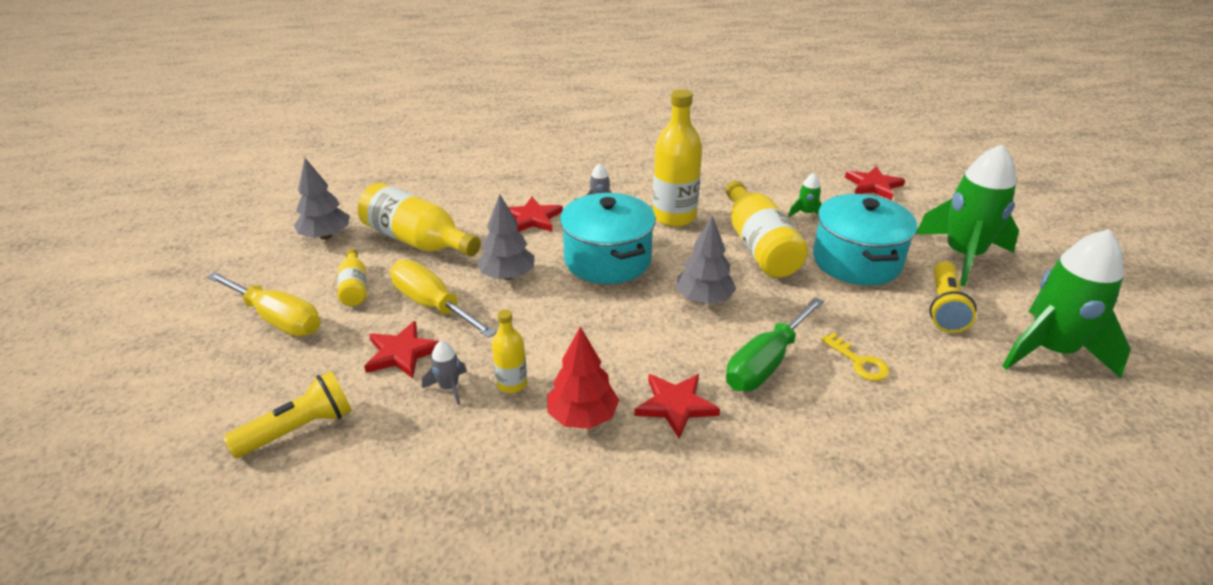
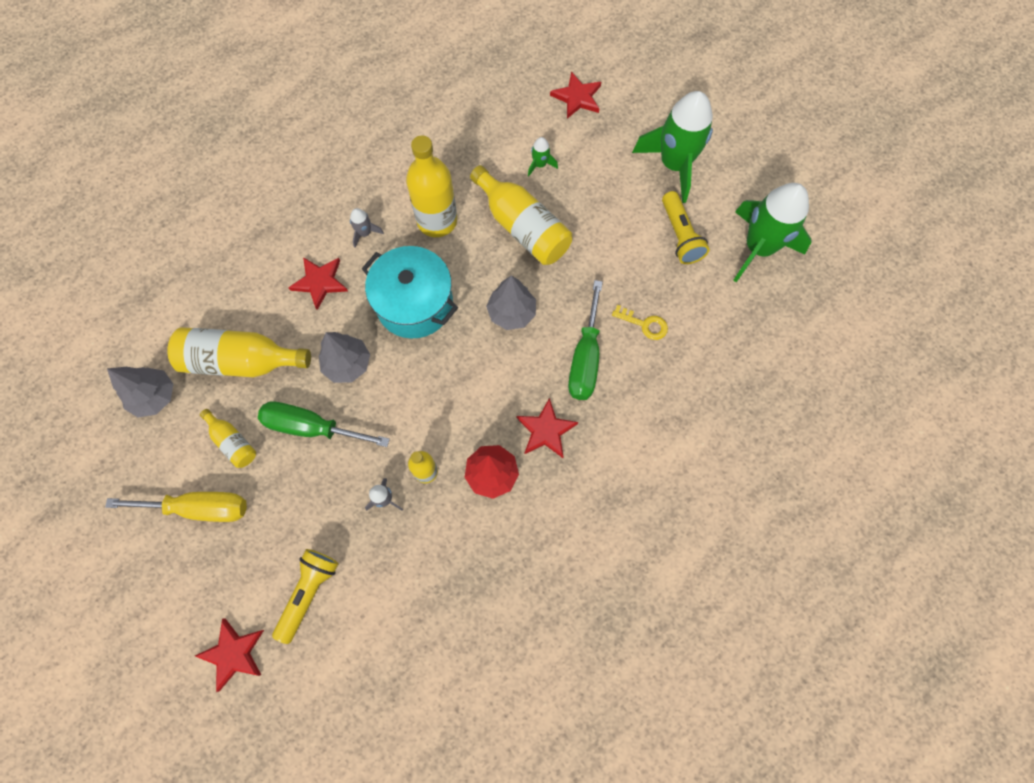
camera: 30 degrees left, 35 degrees up
red star [364,321,440,378] -> red star moved to [195,618,264,692]
yellow screwdriver [390,260,497,338] -> green screwdriver [258,401,390,447]
turquoise pot [813,194,918,285] -> none

